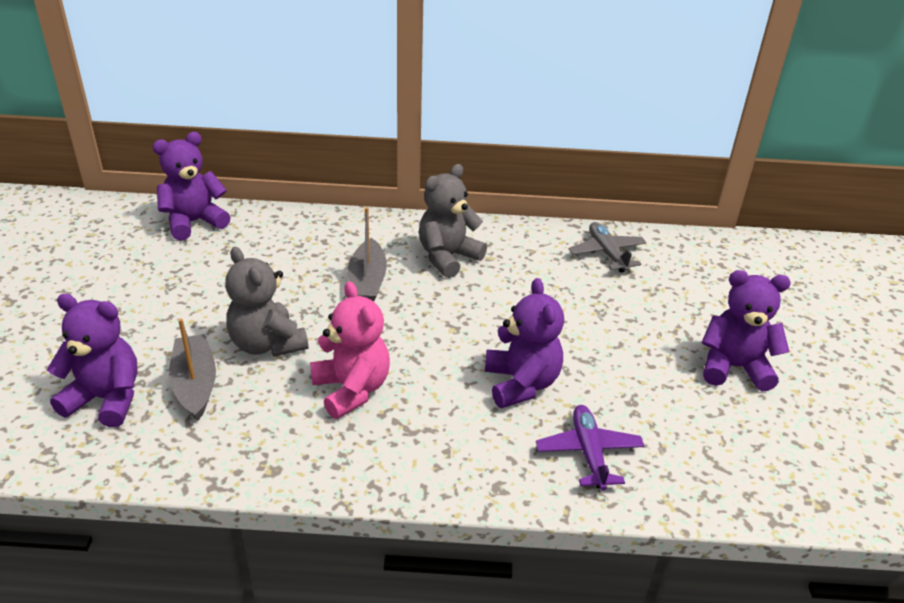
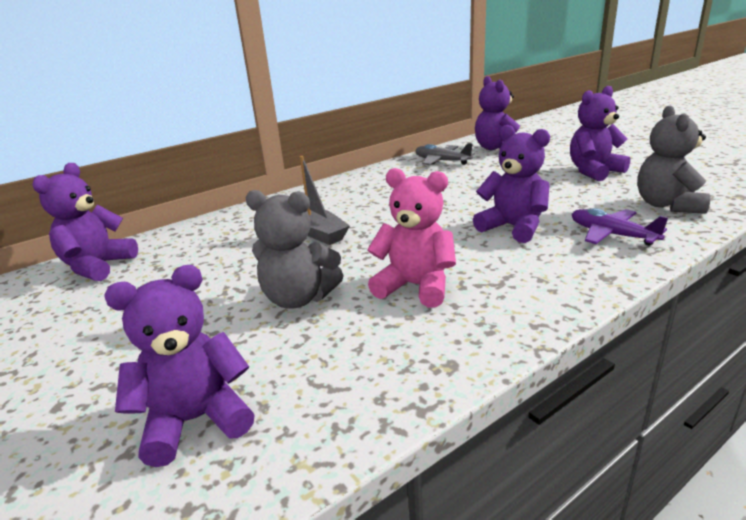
camera: 35 degrees left, 10 degrees down
grey boat [169,318,216,421] -> none
grey teddy bear [419,164,487,278] -> grey teddy bear moved to [637,106,710,214]
none -> purple teddy bear [475,76,520,150]

